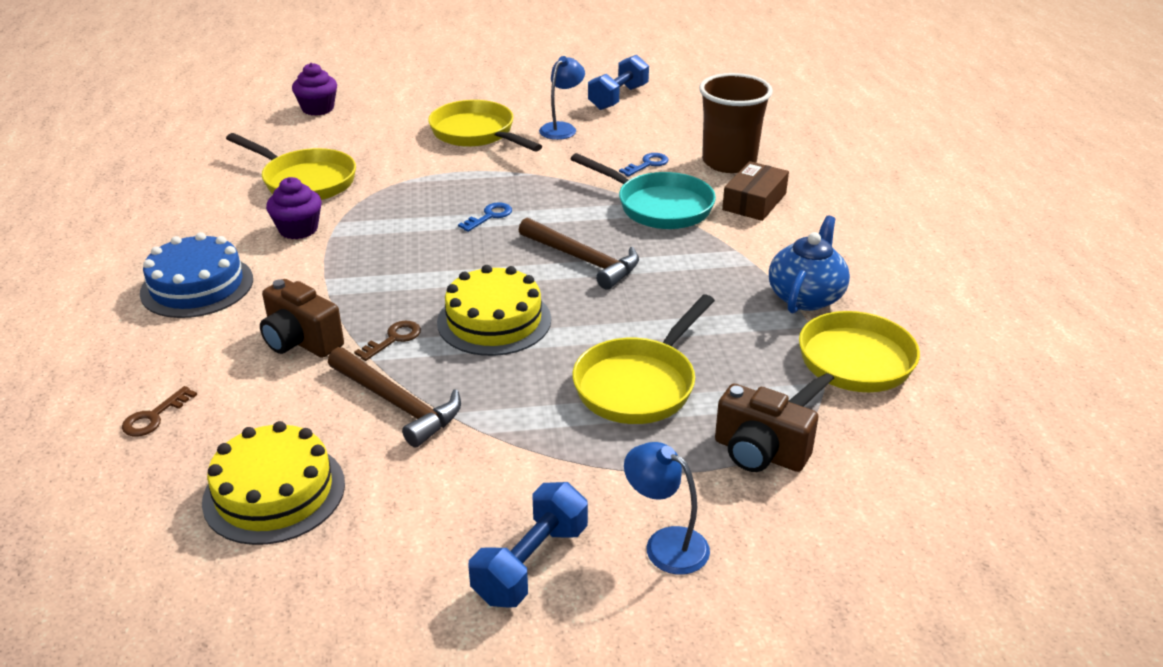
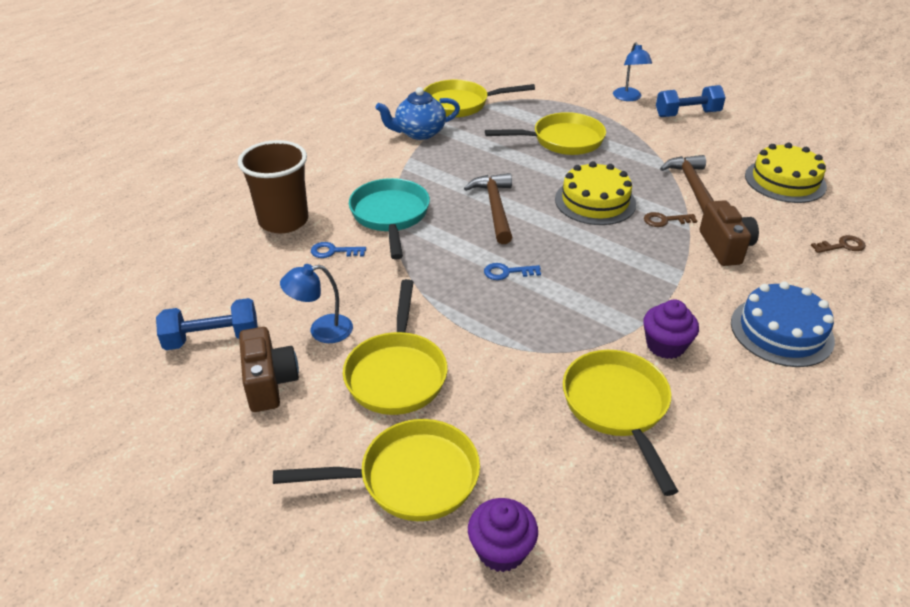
camera: 135 degrees left, 5 degrees up
brown camera [715,384,818,472] -> brown camera moved to [239,327,299,412]
brown box [722,161,789,221] -> none
none -> yellow pan [273,419,480,521]

